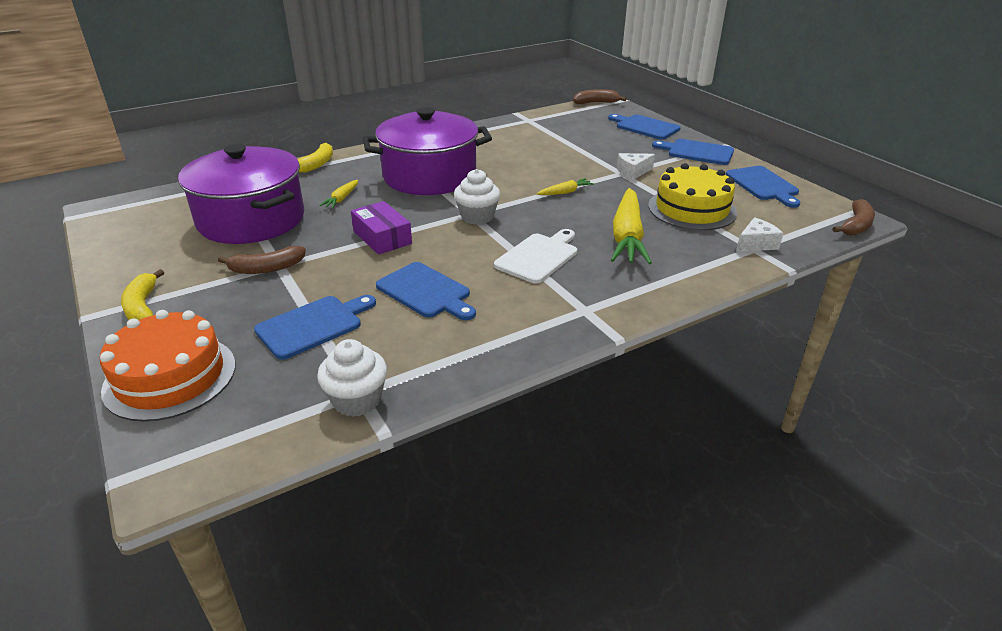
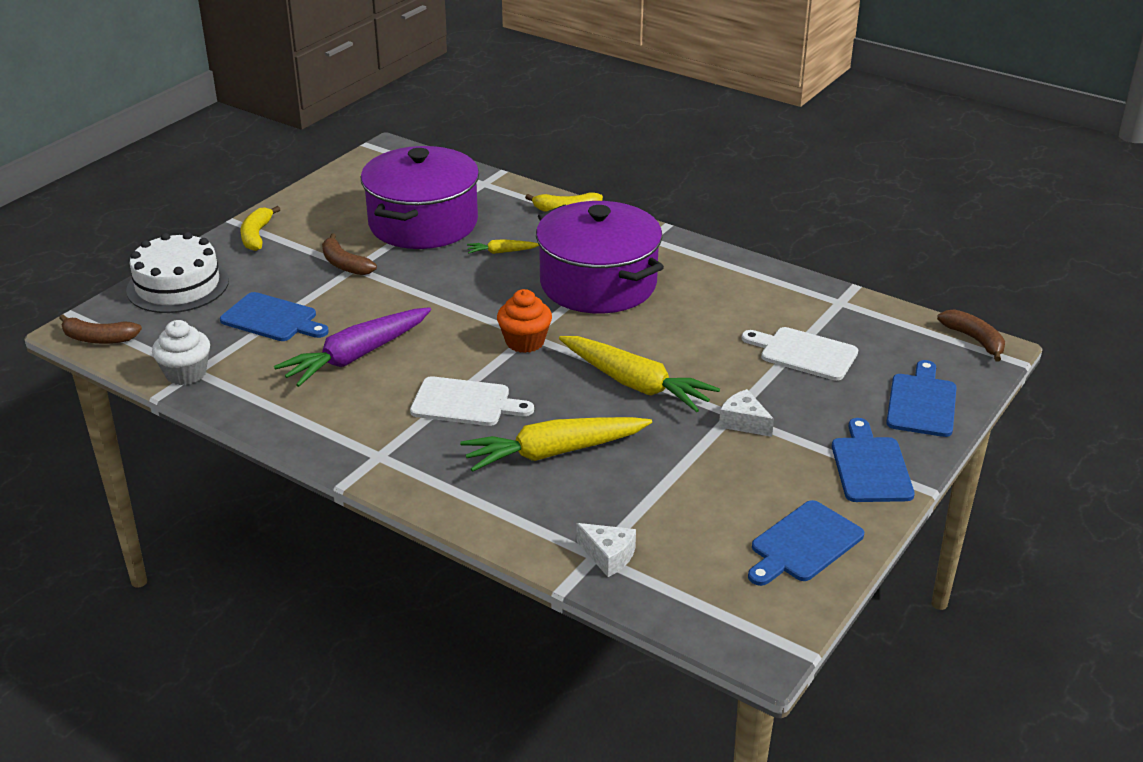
camera: 65 degrees right, 0 degrees up
orange cake [100,310,236,422] -> white cake [126,232,229,313]
yellow banana [121,269,164,320] -> yellow banana turned 45 degrees counterclockwise [240,206,281,251]
purple box [351,201,412,255] -> none
blue cutting board [376,262,476,320] -> purple carrot [274,307,431,387]
white cupcake [454,169,500,225] -> orange cupcake [497,289,552,353]
yellow carrot [537,178,594,195] -> yellow carrot [559,336,720,412], size x2.18
yellow cake [648,163,737,230] -> none
brown banana [833,199,875,236] -> brown banana moved to [59,315,142,344]
none -> white cutting board [741,327,858,381]

